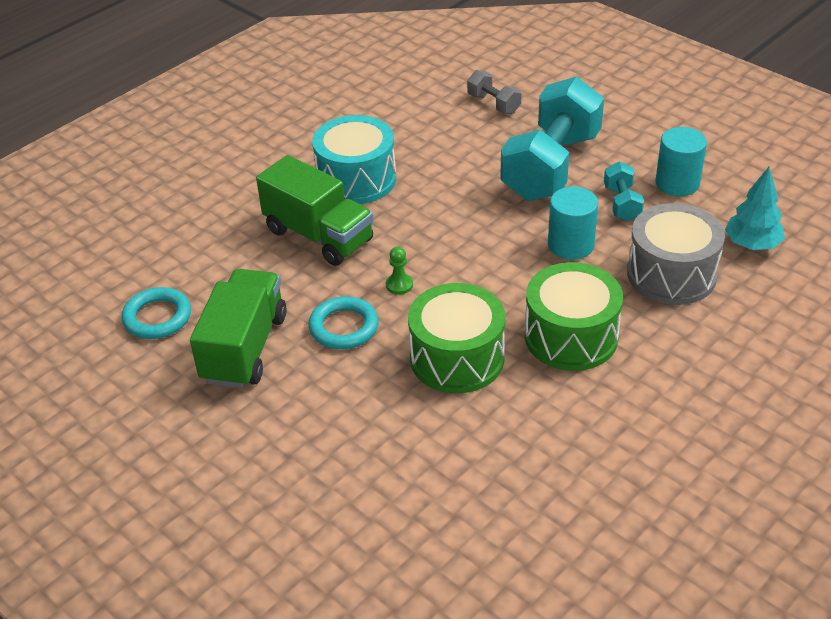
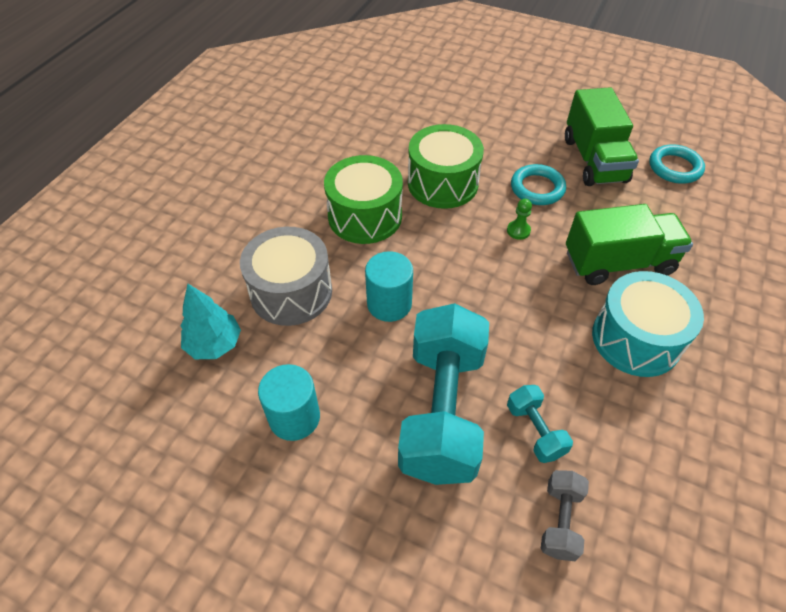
camera: 160 degrees right, 10 degrees up
green truck [256,155,374,266] -> green truck turned 150 degrees clockwise [566,204,693,285]
grey dumbbell [467,70,521,114] -> grey dumbbell turned 75 degrees clockwise [541,470,589,561]
turquoise dumbbell [604,162,644,221] -> turquoise dumbbell moved to [507,385,573,463]

